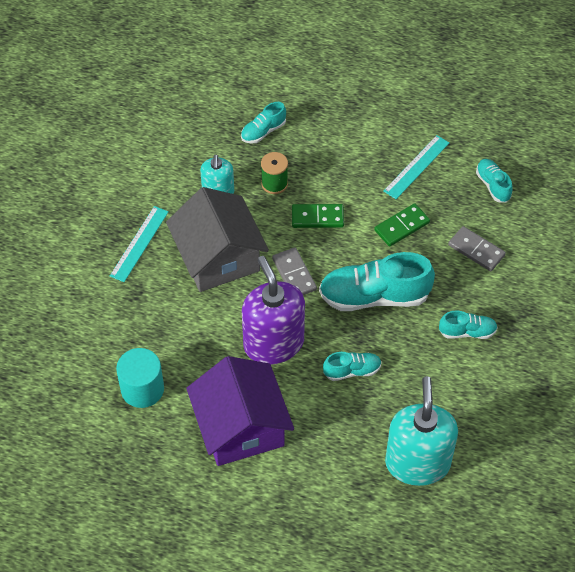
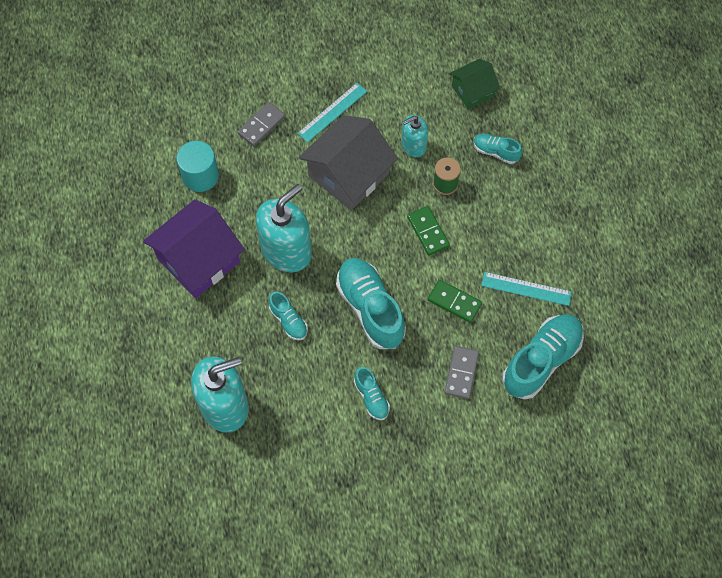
camera: 65 degrees right, 10 degrees up
turquoise ruler [110,206,169,282] -> turquoise ruler turned 45 degrees counterclockwise [298,83,367,143]
purple soap dispenser [242,256,305,365] -> turquoise soap dispenser [256,184,312,272]
grey domino [272,247,317,295] -> grey domino moved to [238,102,285,146]
turquoise shoe [476,159,513,203] -> turquoise shoe [502,314,584,399], size x1.95
none -> green house [449,59,500,109]

